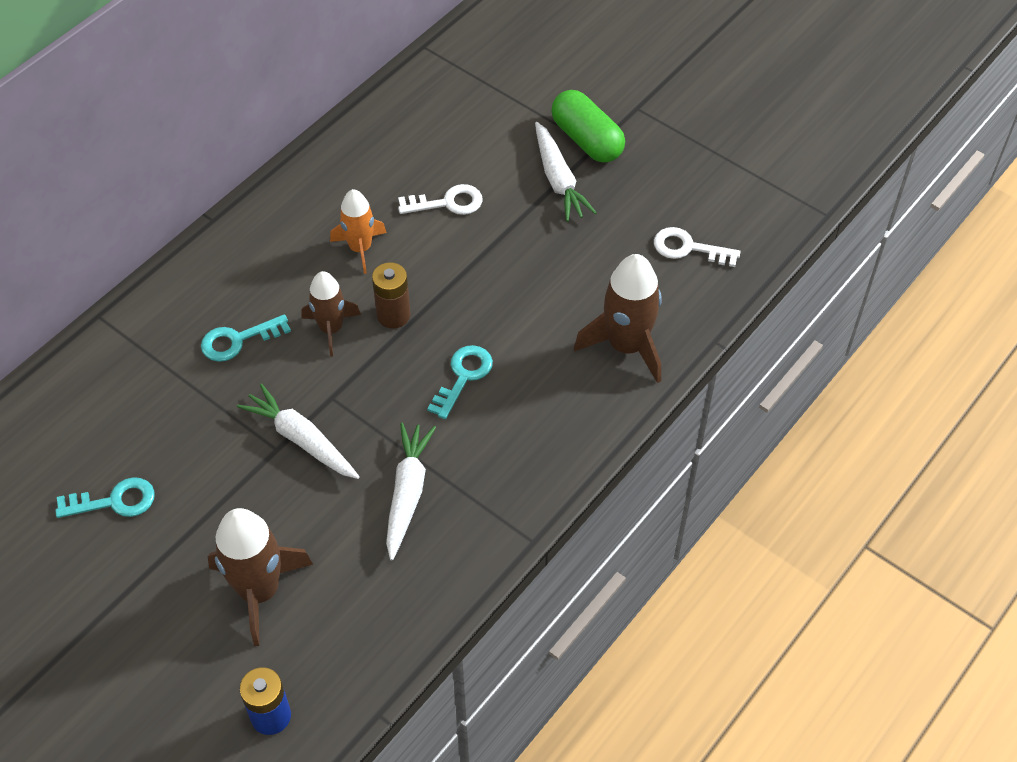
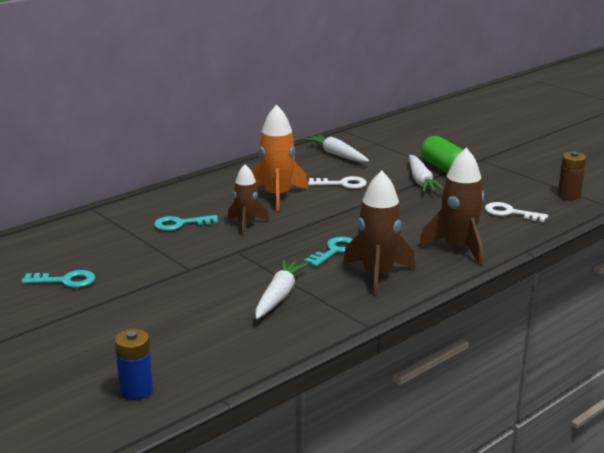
camera: 10 degrees right, 30 degrees down
brown rocket [208,508,313,646] -> brown rocket moved to [343,171,415,296]
white carrot [237,384,360,479] -> white carrot moved to [303,134,369,162]
orange rocket [330,189,387,274] -> orange rocket [252,105,308,211], size x1.56
brown battery [372,262,411,328] -> brown battery moved to [558,152,586,200]

